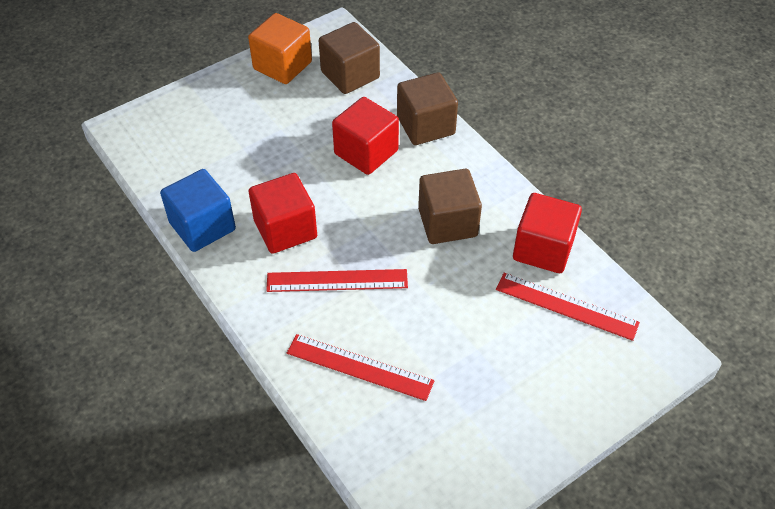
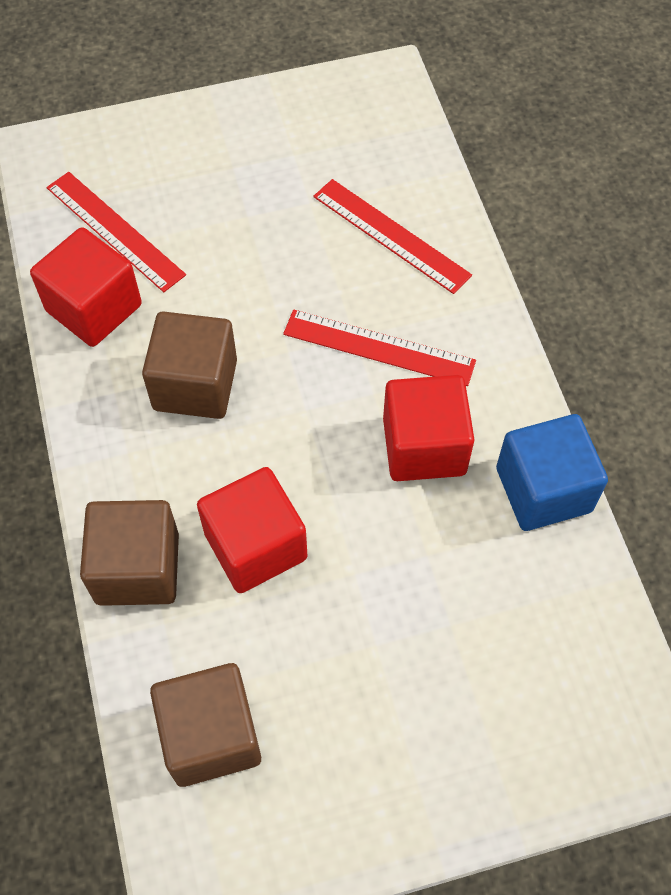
camera: 160 degrees left, 10 degrees up
orange cube [248,13,312,84] -> none

